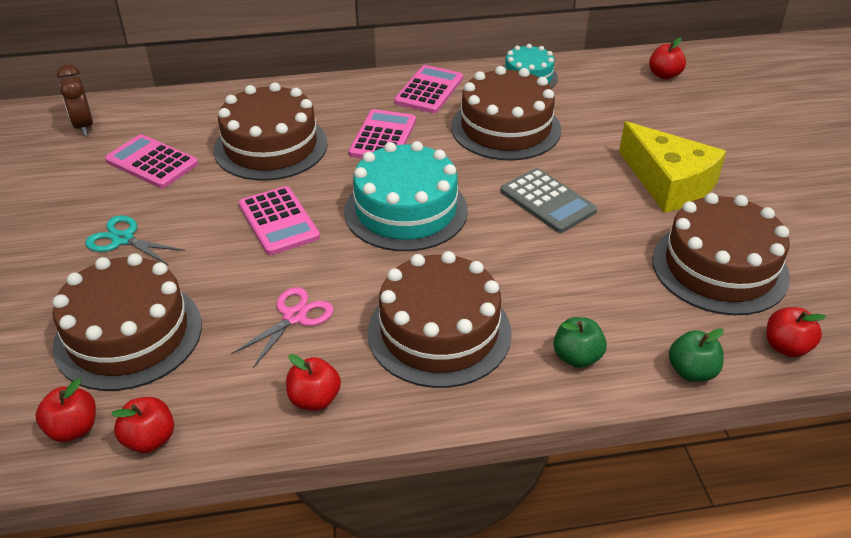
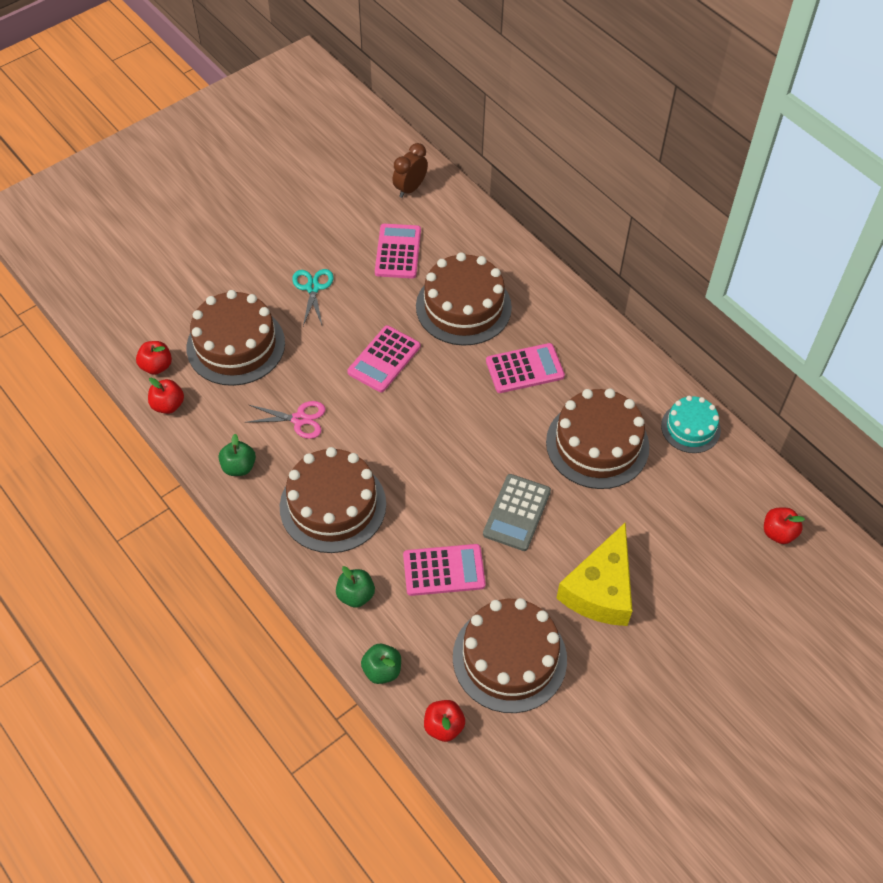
camera: 60 degrees right, 15 degrees up
red apple [286,354,341,411] -> green apple [219,434,256,476]
turquoise cake [344,141,468,251] -> none
pink calculator [394,65,463,113] -> pink calculator moved to [403,544,486,596]

